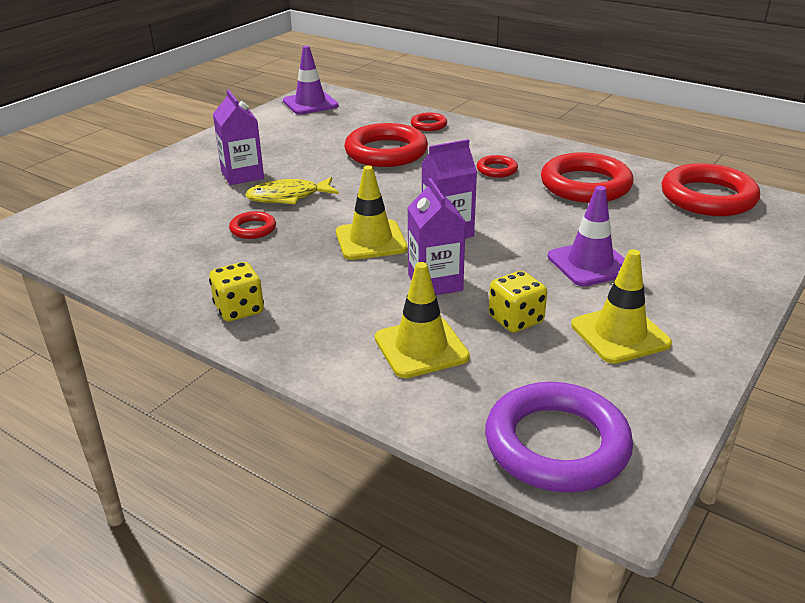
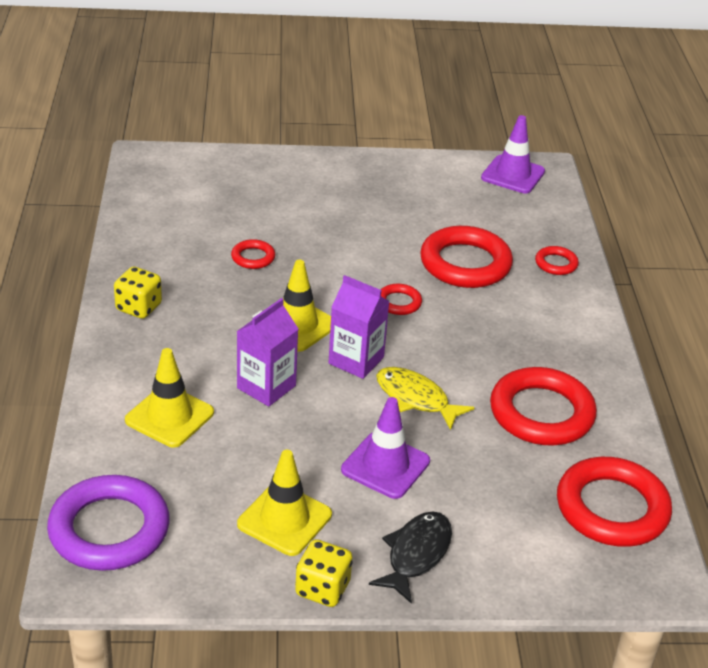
camera: 50 degrees right, 5 degrees up
purple carton [213,89,264,185] -> none
yellow fish [245,177,339,205] -> yellow fish moved to [376,367,475,430]
red ring [477,155,518,178] -> red ring moved to [381,284,422,315]
yellow dice [489,271,547,333] -> yellow dice moved to [295,539,353,607]
none -> black fish [369,511,452,604]

